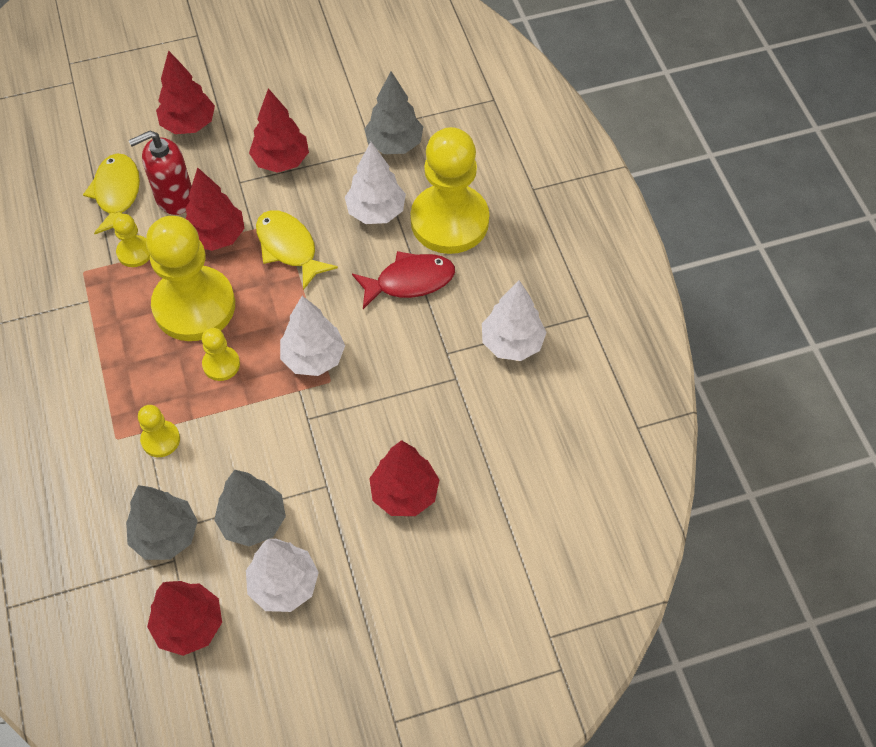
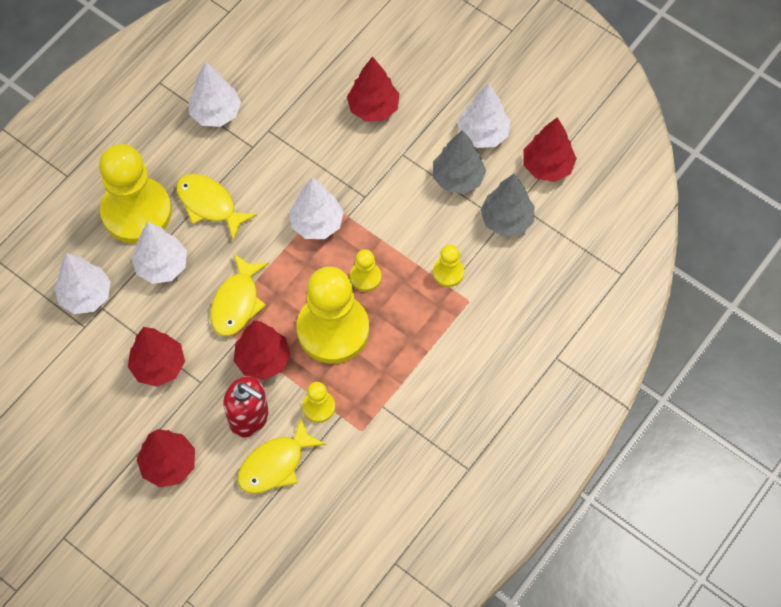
camera: 125 degrees left, 5 degrees up
red fish [352,251,455,309] -> yellow fish [176,174,257,240]
grey tree [365,71,423,154] -> white tree [54,253,111,314]

